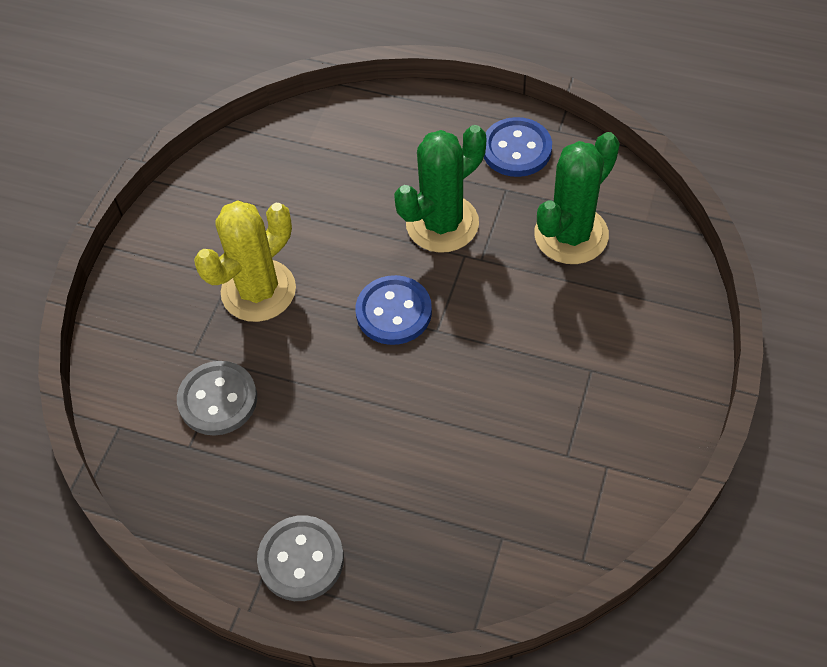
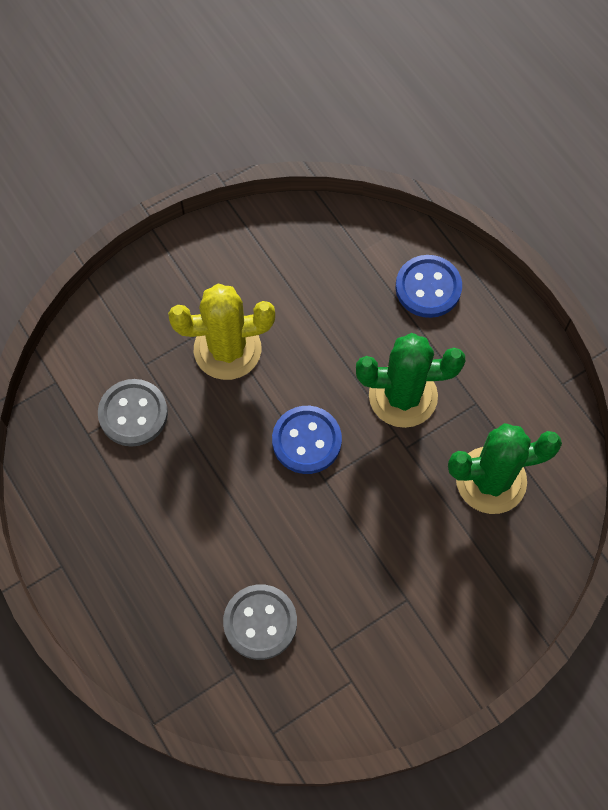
camera: 35 degrees right, 10 degrees up
grey button [257,515,344,601] -> grey button moved to [223,584,297,660]
blue button [484,117,552,177] -> blue button moved to [395,255,462,318]

